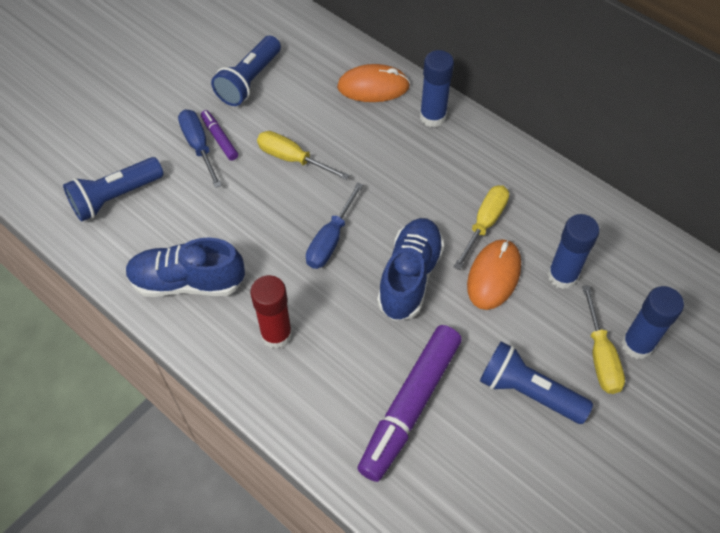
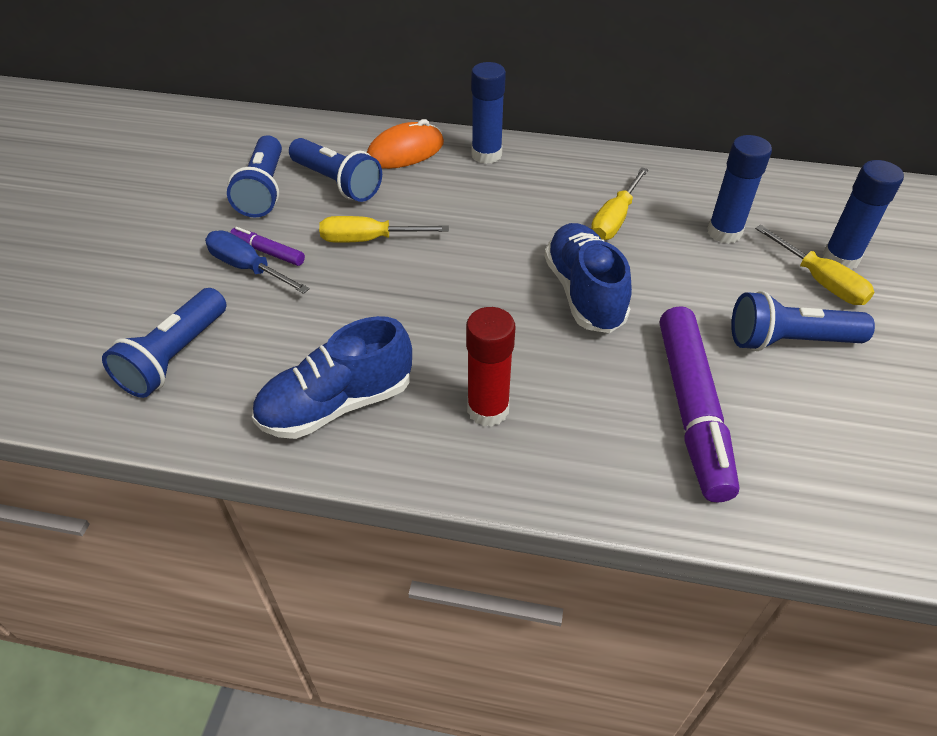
camera: 30 degrees left, 10 degrees down
blue screwdriver [306,182,363,269] -> none
yellow screwdriver [454,185,509,270] -> yellow screwdriver turned 150 degrees counterclockwise [591,167,648,240]
orange mouse [467,239,521,310] -> none
none -> blue flashlight [289,138,382,202]

